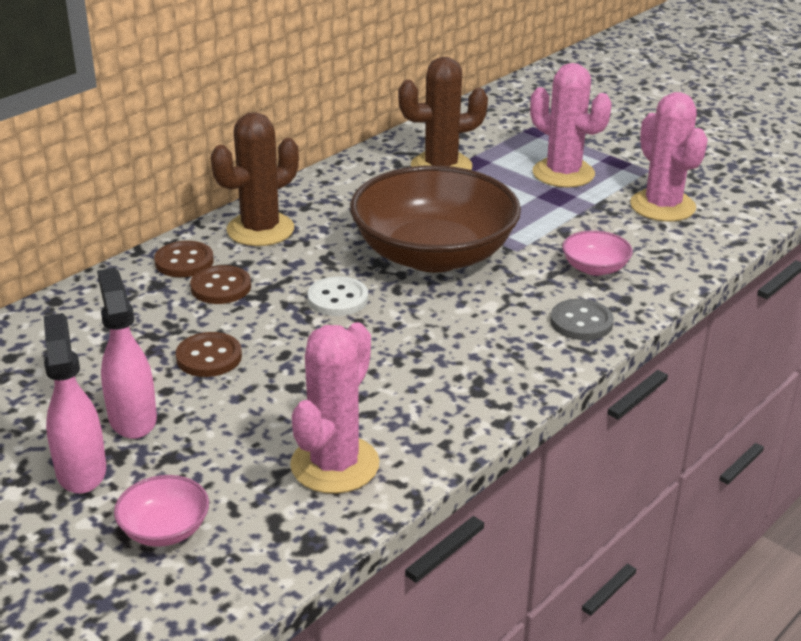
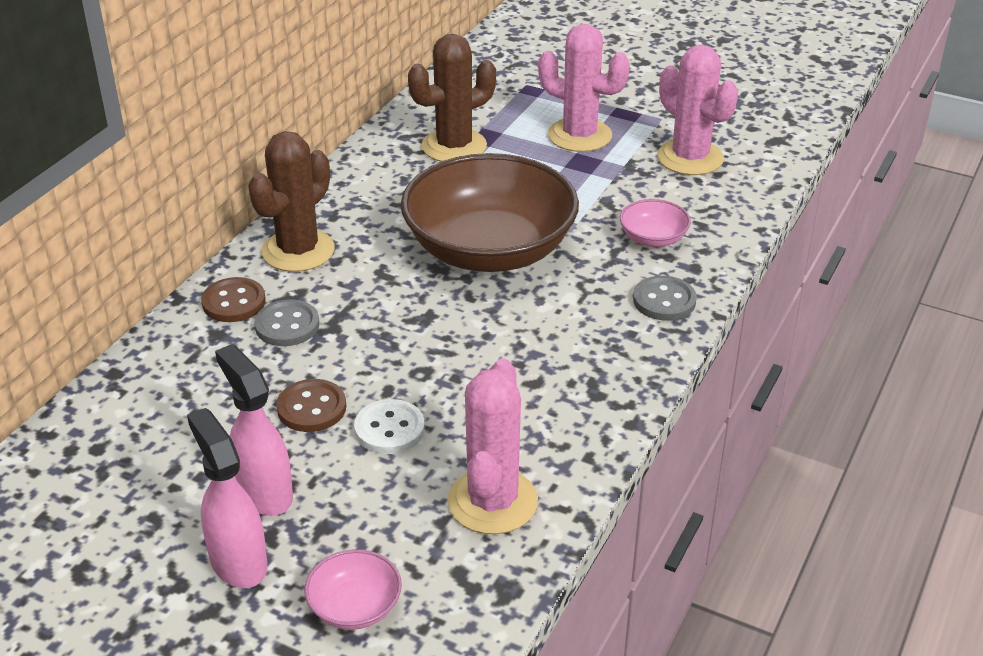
camera: 15 degrees left, 5 degrees up
brown button [190,265,251,304] -> grey button [254,299,319,346]
white button [307,276,368,316] -> white button moved to [354,399,425,454]

